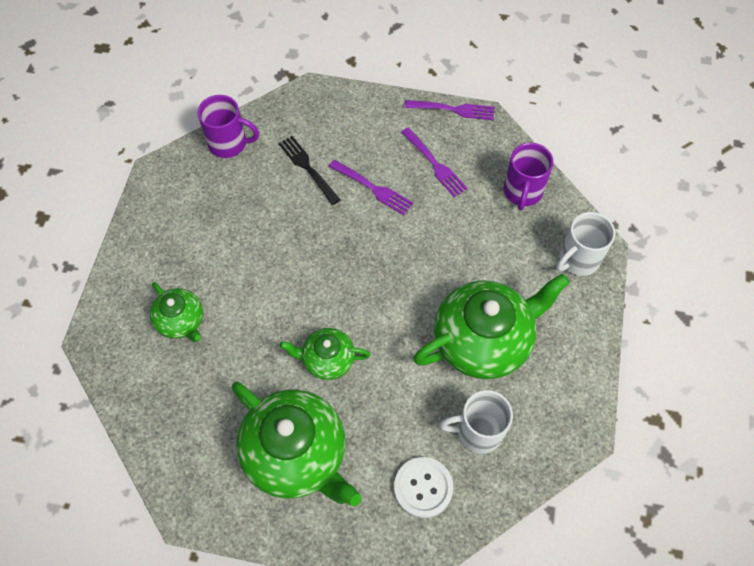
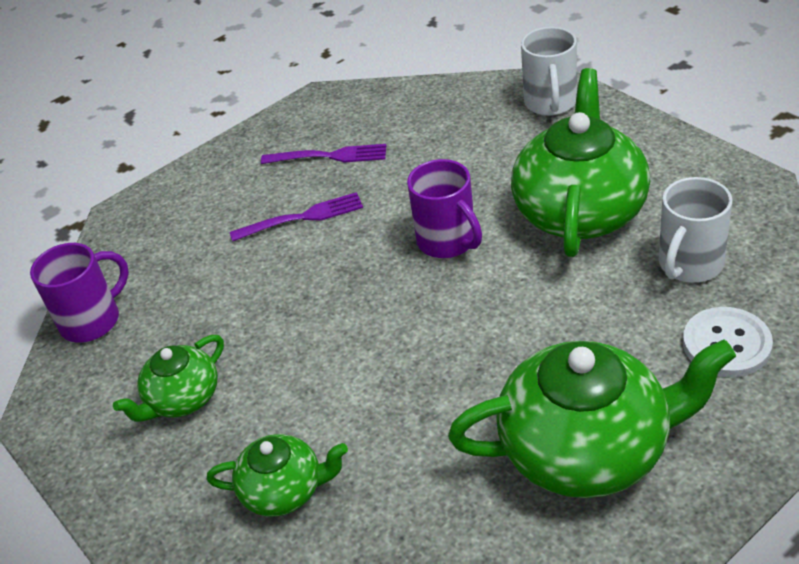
camera: 45 degrees left, 20 degrees down
black fork [278,136,340,205] -> none
green teapot [280,328,370,380] -> green teapot moved to [113,335,224,422]
purple fork [405,100,494,120] -> none
purple mug [503,143,554,210] -> purple mug moved to [407,159,482,258]

